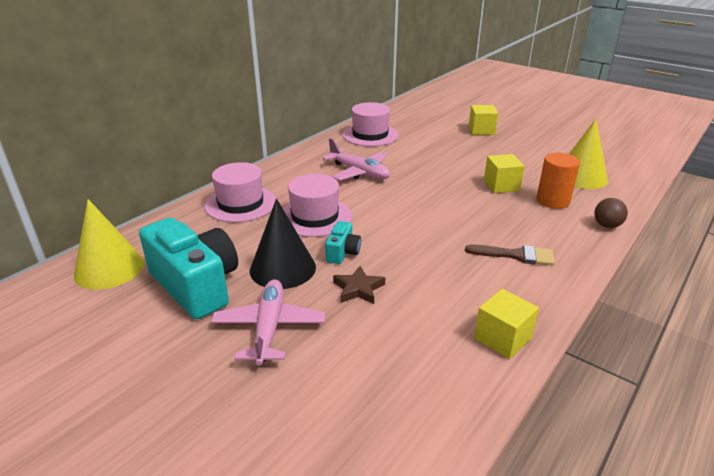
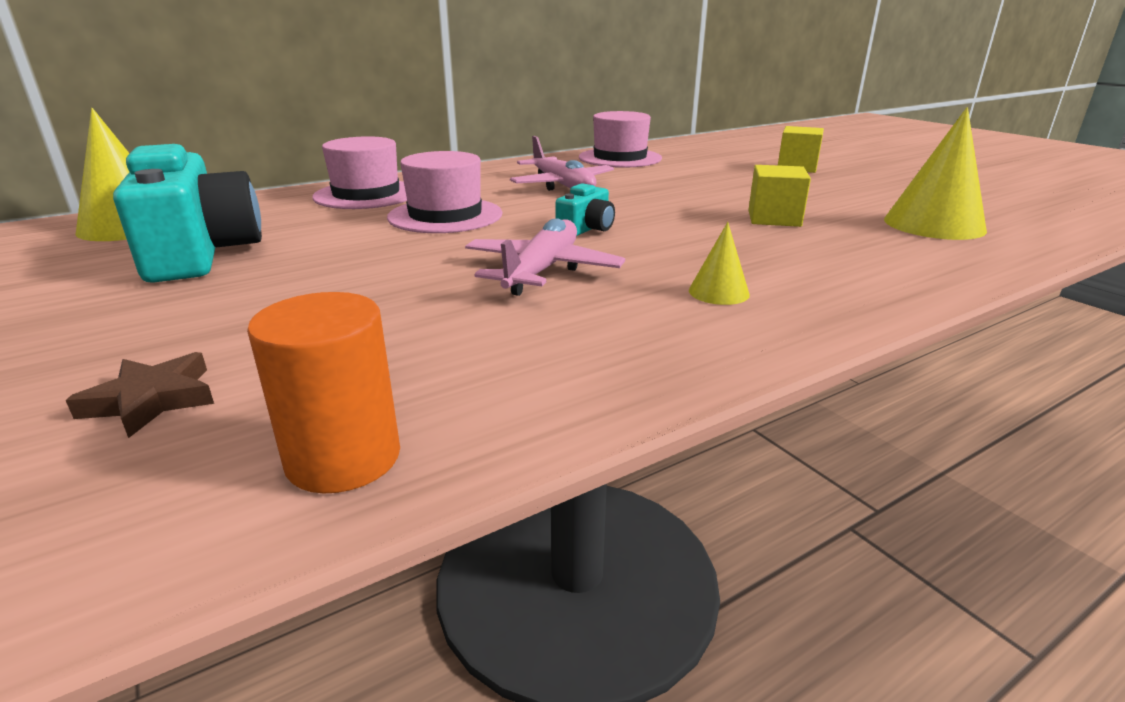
camera: 20 degrees right, 5 degrees down
pink plane [211,279,325,366] -> pink plane moved to [465,218,625,296]
black cone [250,199,316,289] -> none
turquoise camera [325,221,361,264] -> turquoise camera moved to [556,183,615,236]
brown star [333,266,385,304] -> brown star moved to [66,352,214,438]
brown brush [465,244,555,266] -> yellow cone [689,222,750,305]
yellow cube [474,289,539,359] -> none
orange cylinder [536,153,580,209] -> orange cylinder moved to [247,292,400,493]
brown ball [594,198,628,228] -> none

